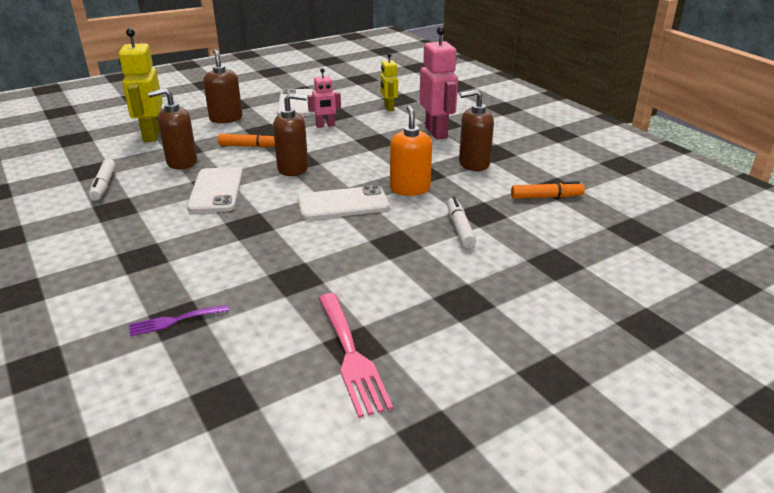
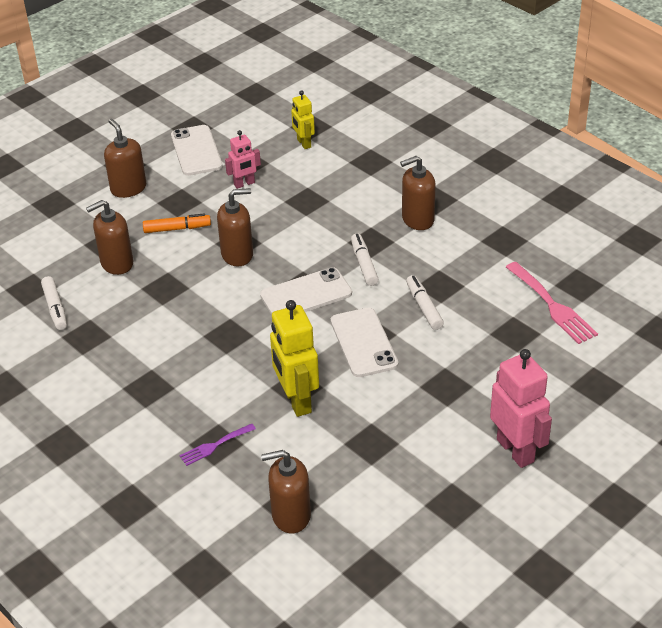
camera: 10 degrees left, 10 degrees up
yellow robot [119,28,163,142] -> yellow robot moved to [270,300,319,417]
white phone [187,167,243,213] -> white phone moved to [331,308,398,377]
pink fork [319,293,393,418] -> pink fork moved to [506,262,598,344]
orange soap dispenser [390,105,432,196] -> white marker [351,233,379,286]
pink robot [419,26,458,140] -> pink robot moved to [490,349,552,468]
orange marker [511,181,585,199] -> none
none -> brown soap dispenser [261,450,311,533]

